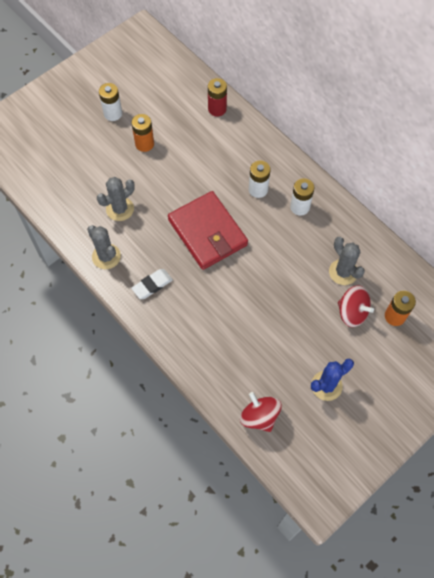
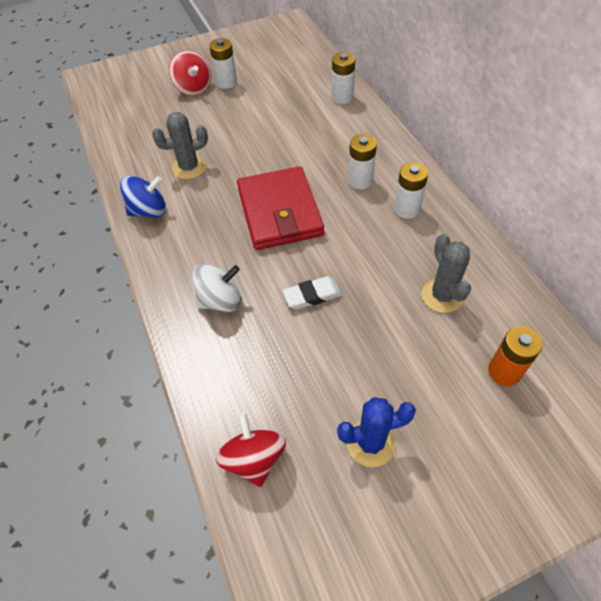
camera: 20 degrees right, 10 degrees down
grey cactus [87,225,121,269] -> blue spinning top [120,176,166,218]
orange battery [131,114,154,152] -> none
white eraser [131,269,173,299] -> white eraser moved to [283,276,342,310]
red battery [208,78,227,117] -> white battery [331,52,355,104]
red spinning top [338,285,374,327] -> red spinning top moved to [169,51,211,96]
none -> white spinning top [192,264,241,312]

